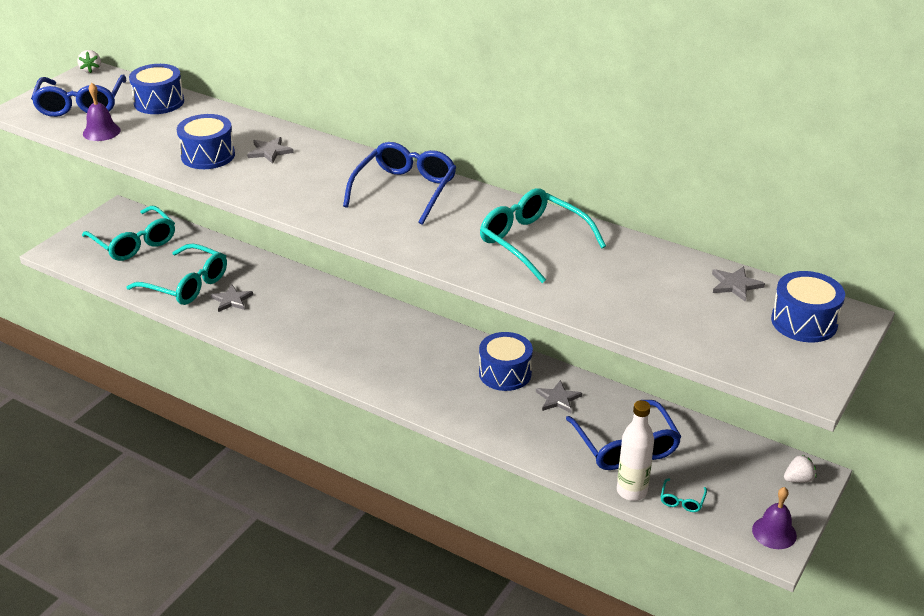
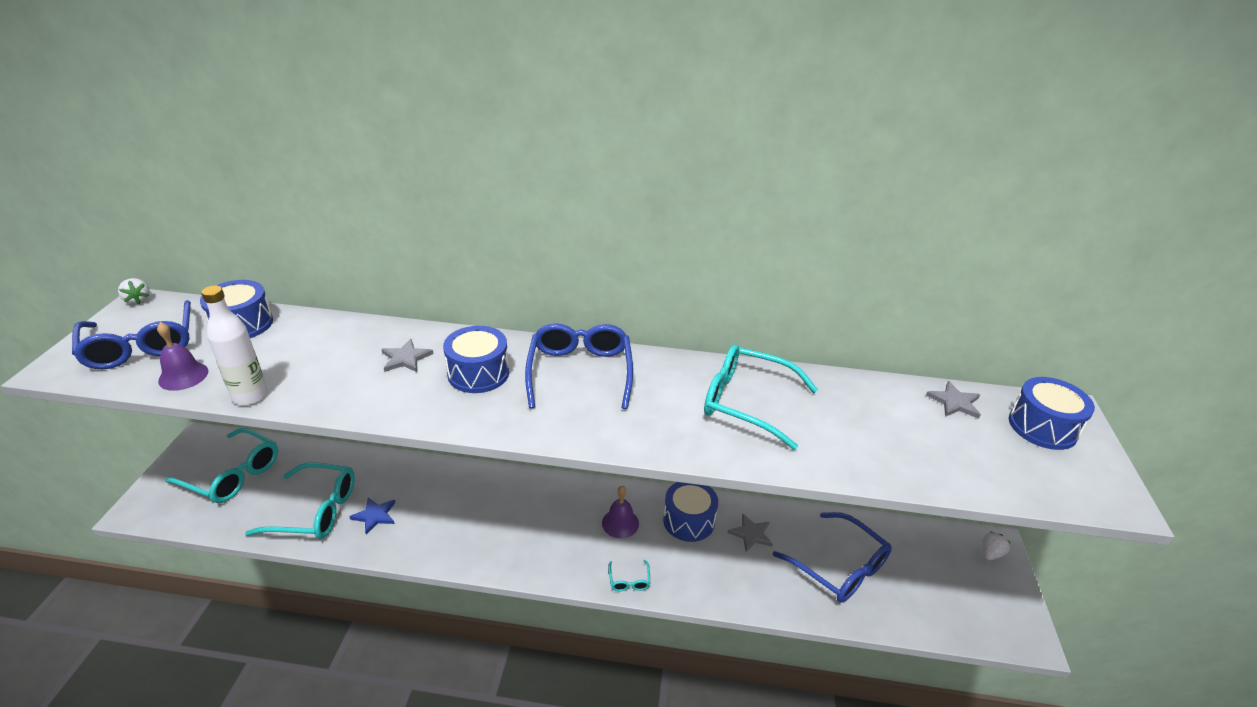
camera: 25 degrees left, 0 degrees up
blue drum [177,114,235,169] -> blue drum moved to [443,326,509,393]
grey star [211,285,253,312] -> blue star [350,498,395,535]
white bottle [617,400,654,501] -> white bottle moved to [201,285,268,405]
turquoise glasses [660,478,707,512] -> turquoise glasses moved to [609,560,650,591]
purple bell [752,487,797,549] -> purple bell moved to [602,486,639,538]

